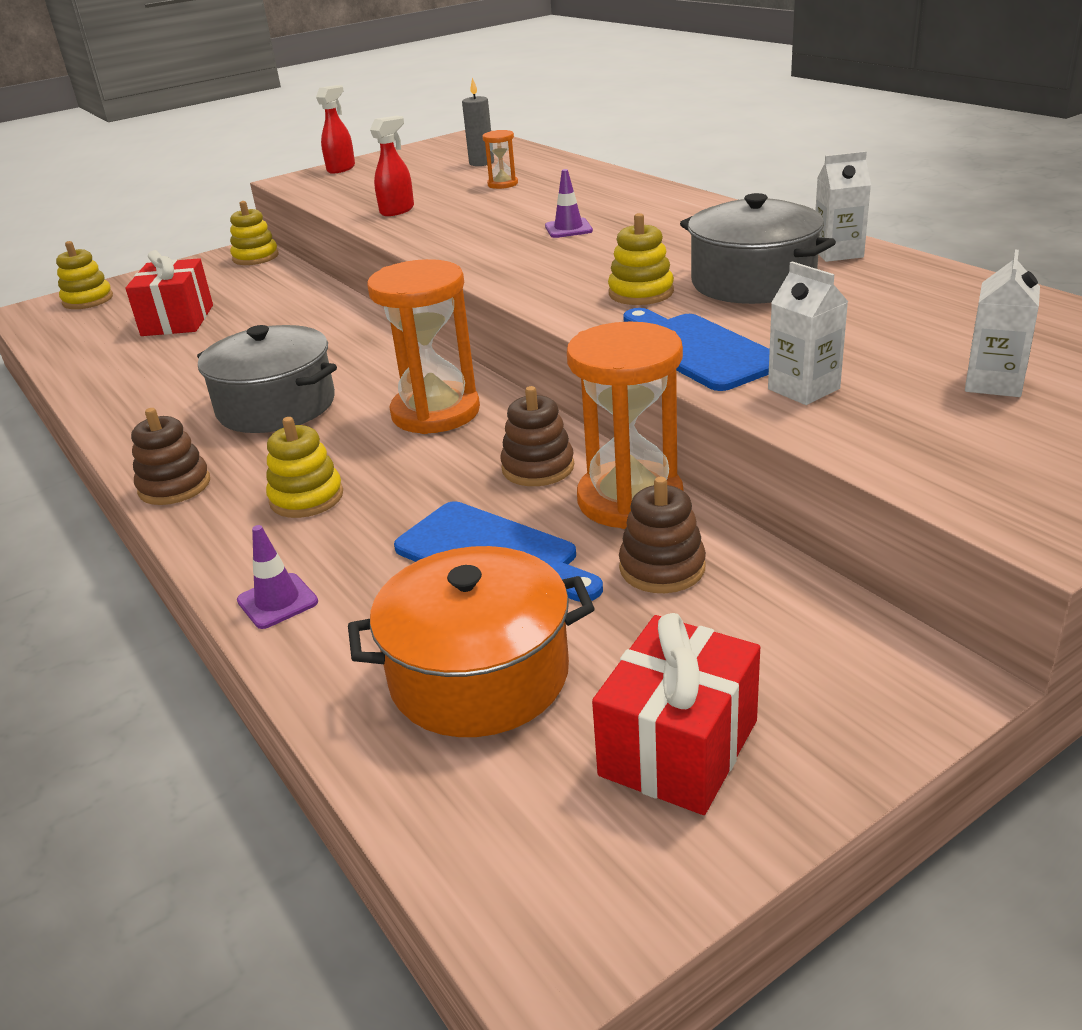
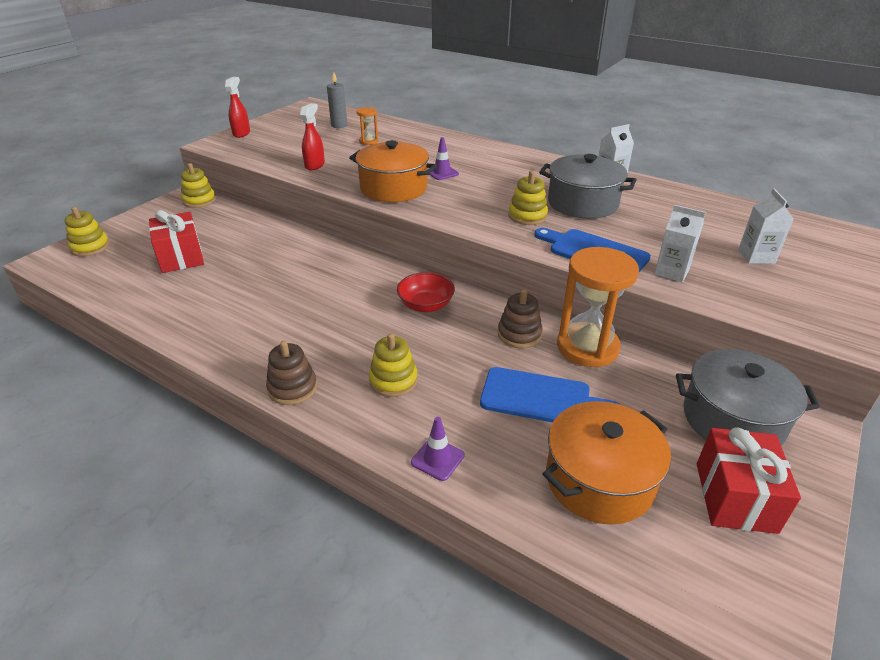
camera: 25 degrees left, 5 degrees up
grey pot [197,325,337,433] -> grey pot moved to [676,349,820,446]
orange hourglass [367,259,480,434] -> red bowl [397,272,455,312]
brown stacking toy [619,477,706,593] -> none
none -> orange pot [349,140,437,202]

